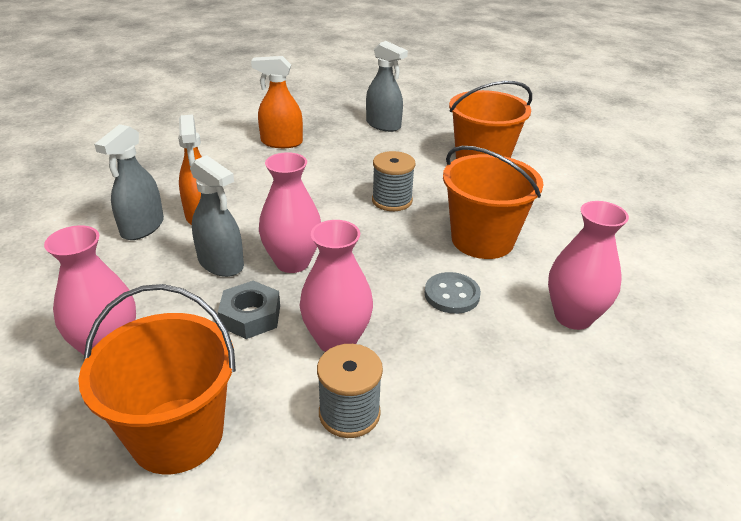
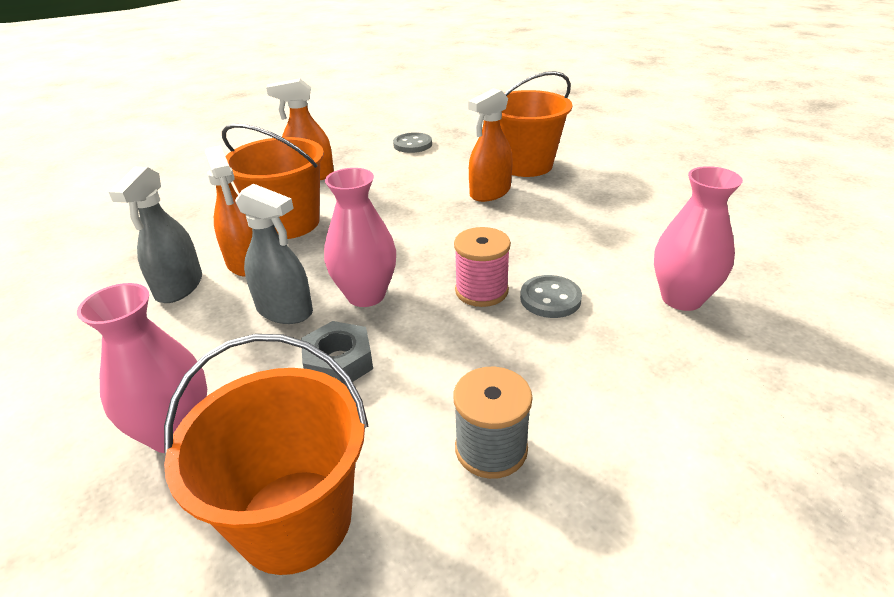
camera: 10 degrees left, 0 degrees up
pink vase [300,220,373,352] -> none
grey spray bottle [366,41,408,132] -> grey button [393,132,432,153]
grey spool [372,151,415,211] -> none
orange bucket [443,146,544,259] -> orange bucket moved to [222,123,324,239]
none -> pink spool [454,227,511,307]
none -> orange spray bottle [468,88,513,202]

